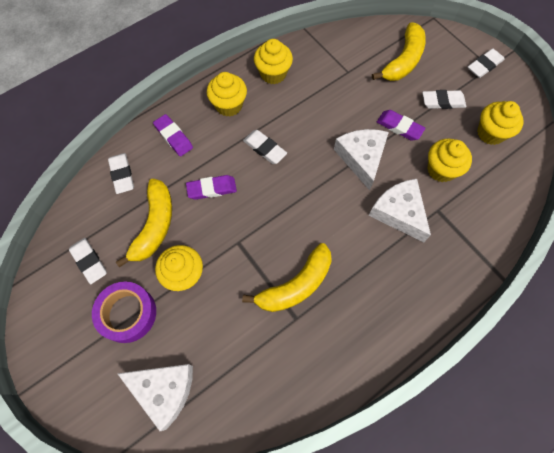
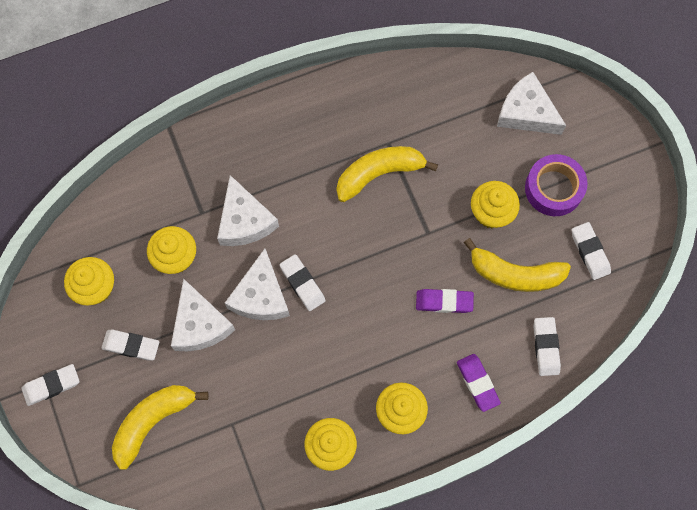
camera: 165 degrees left, 5 degrees up
yellow banana [116,179,172,268] -> yellow banana turned 105 degrees counterclockwise [464,238,571,292]
white eraser [243,130,287,164] -> white eraser moved to [279,254,326,311]
purple eraser [377,110,425,141] -> white cheese [171,278,235,351]

